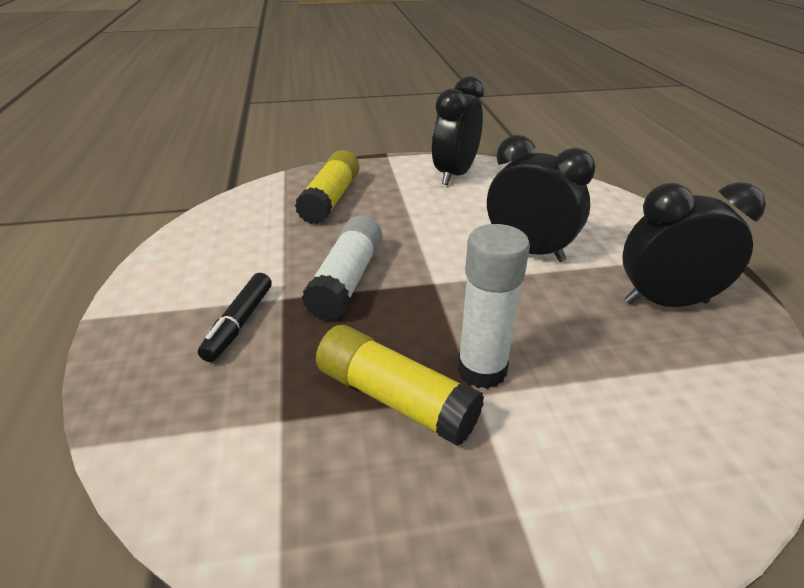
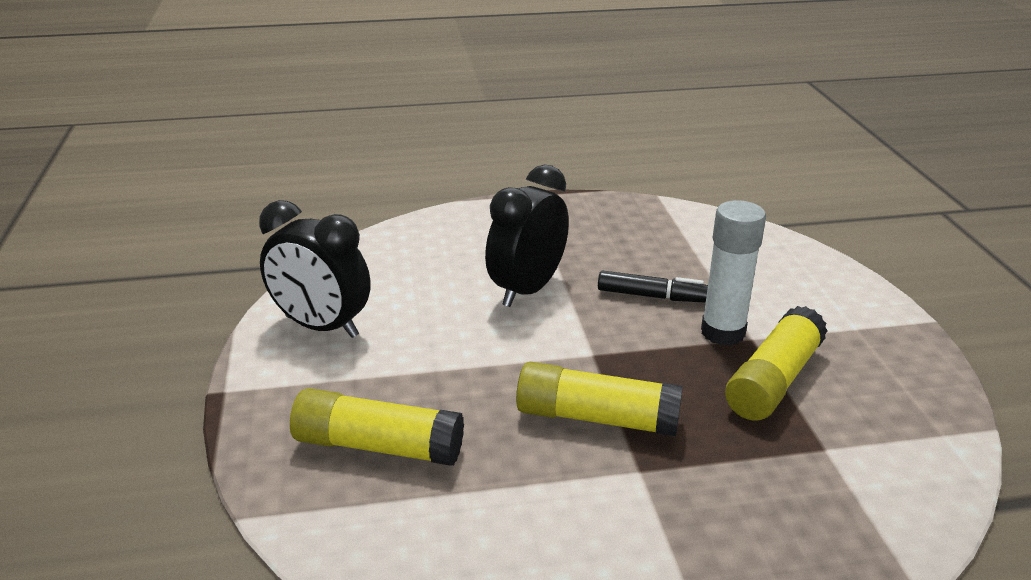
camera: 90 degrees left, 5 degrees down
black marker [198,273,272,362] -> black marker moved to [598,271,708,303]
white glue stick [301,216,382,321] -> yellow glue stick [516,362,683,436]
black clock [622,182,766,307] -> none

